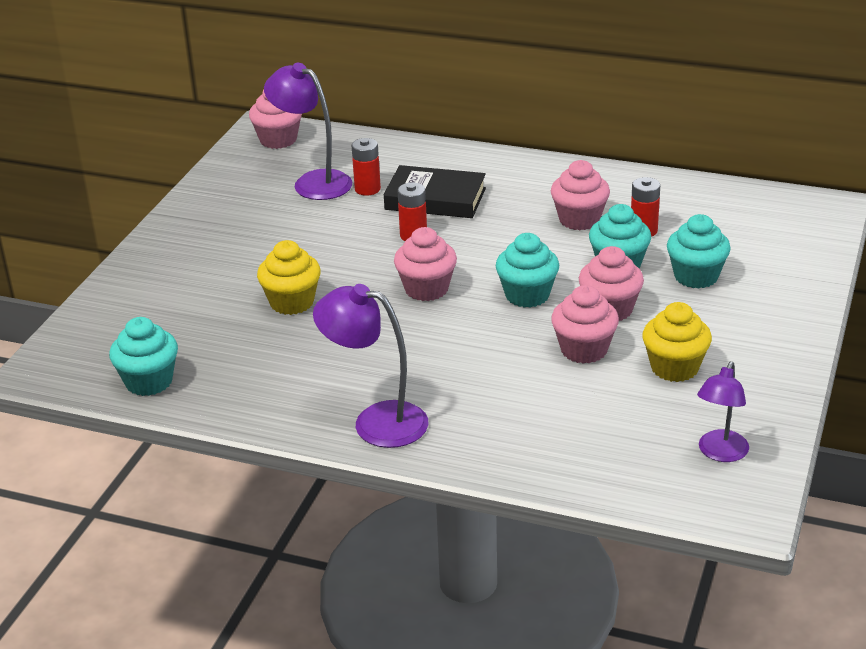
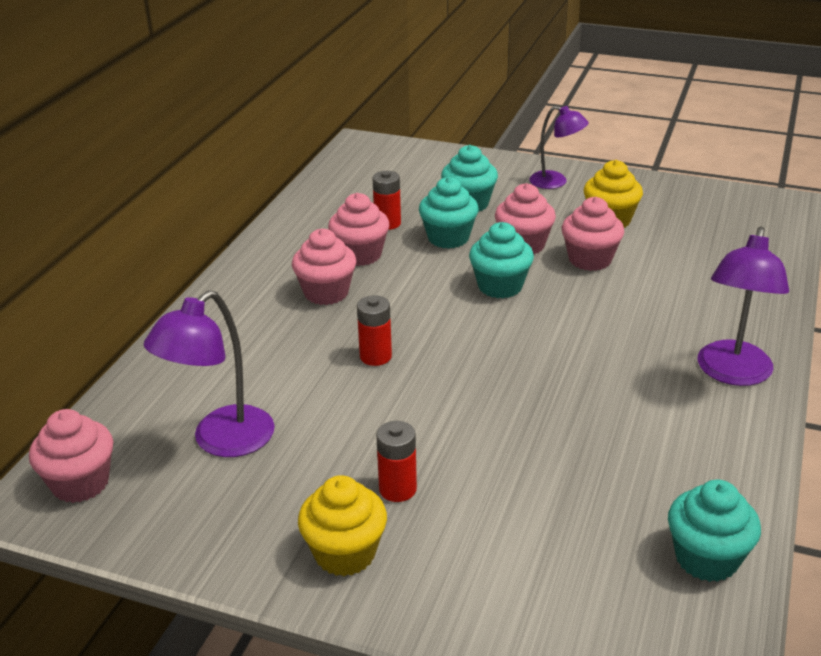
camera: 90 degrees left, 0 degrees up
yellow cupcake [257,240,321,315] -> yellow cupcake moved to [298,475,387,576]
red battery [351,138,381,196] -> red battery moved to [376,421,417,502]
black book [384,165,486,218] -> none
pink cupcake [394,227,457,301] -> pink cupcake moved to [292,229,357,305]
purple lamp [697,361,749,462] -> purple lamp moved to [529,106,589,189]

